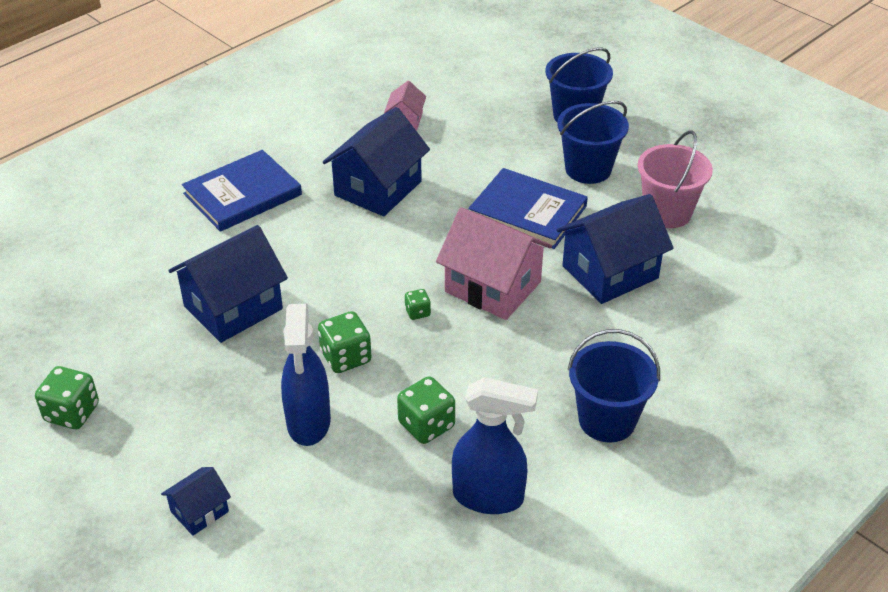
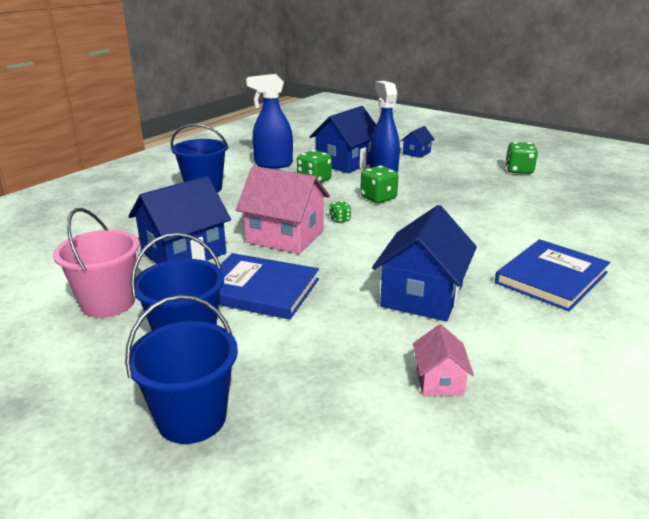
camera: 170 degrees right, 15 degrees down
blue house [168,225,288,343] -> blue house moved to [309,106,376,173]

